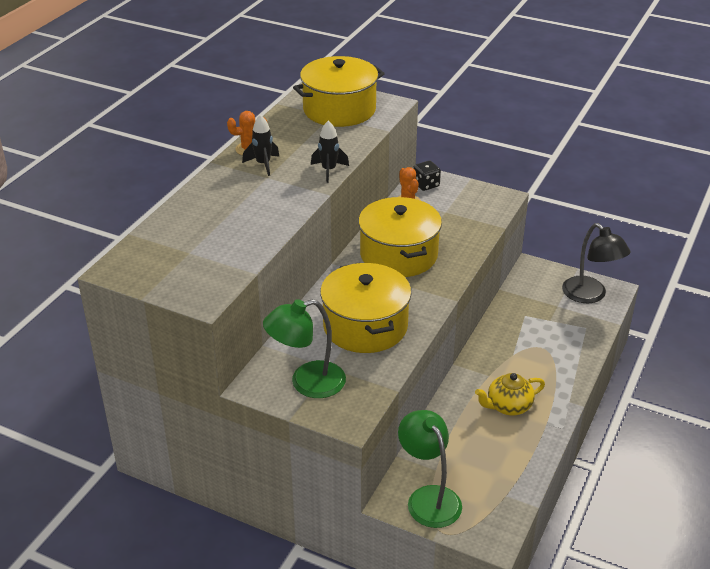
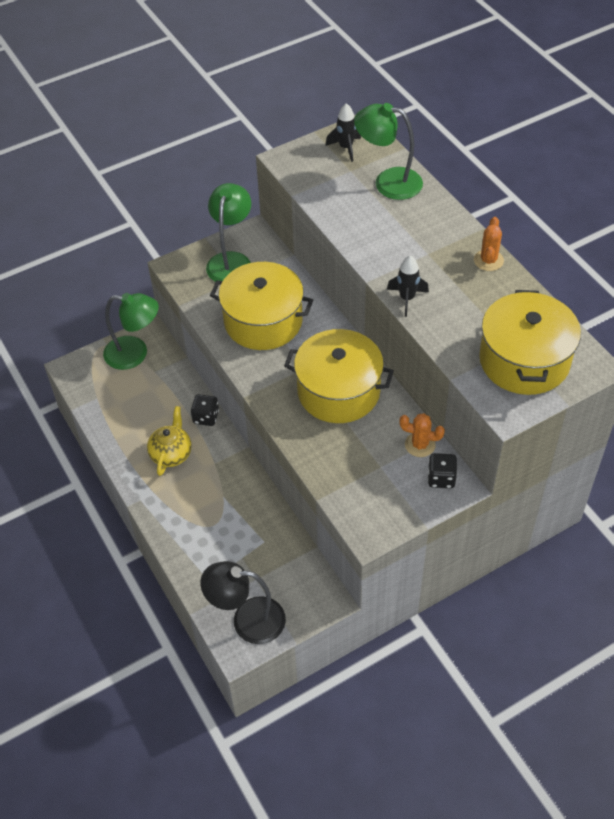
camera: 125 degrees right, 15 degrees up
black rocket [242,115,279,176] -> black rocket moved to [325,103,361,162]
none -> black dice [191,394,219,426]
none -> green lamp [354,103,423,200]

